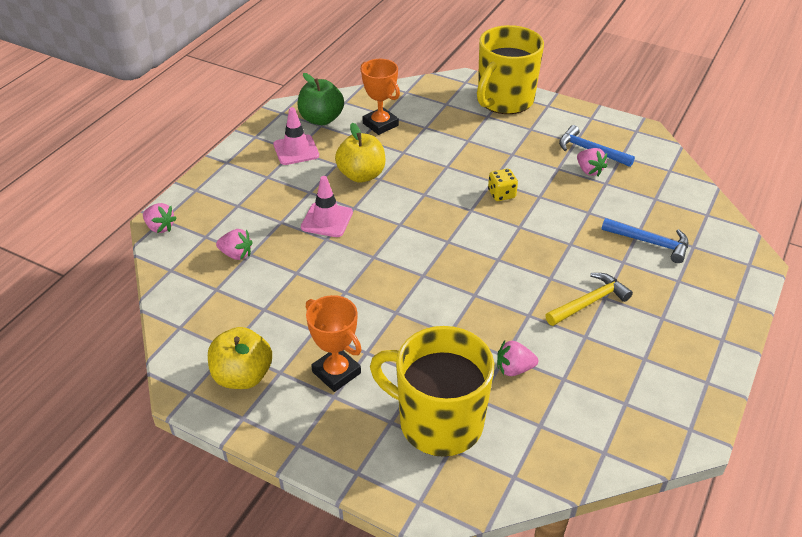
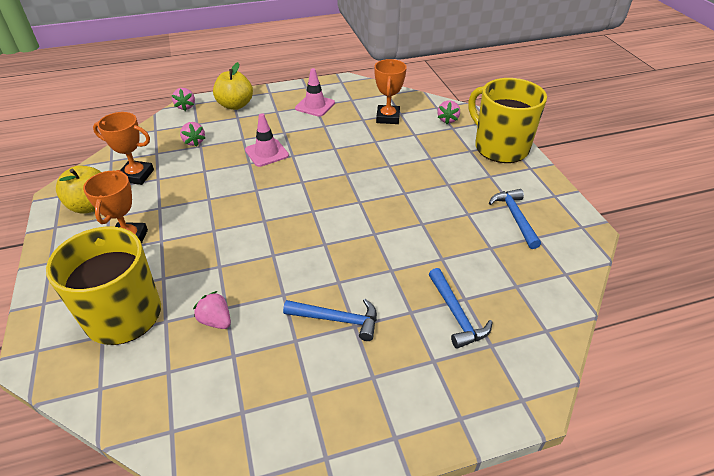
camera: 45 degrees right, 0 degrees up
green apple [297,73,344,125] -> none
yellow apple [335,123,386,183] -> yellow apple moved to [213,62,253,110]
yellow mug [477,25,544,114] -> yellow mug turned 60 degrees clockwise [468,78,547,163]
yellow dice [488,169,518,201] -> none
yellow hammer [545,273,633,326] -> blue hammer [283,299,377,341]
pink strawberry [577,148,607,176] -> pink strawberry moved to [437,100,460,124]
none -> orange trophy [93,112,154,185]

